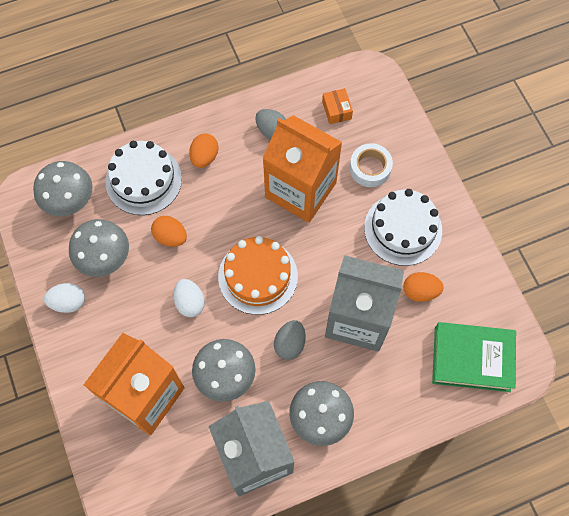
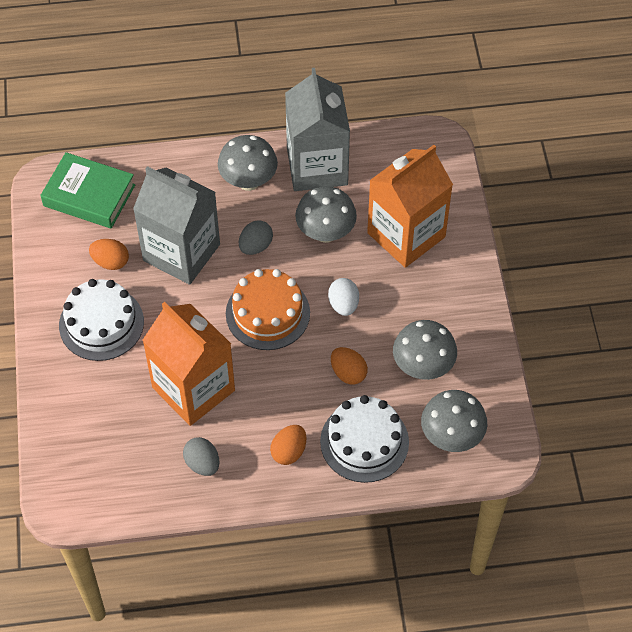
camera: 165 degrees left, 10 degrees down
white egg [44,283,85,313] -> none
orange box [322,88,353,124] -> none
white tape [350,143,393,187] -> none

